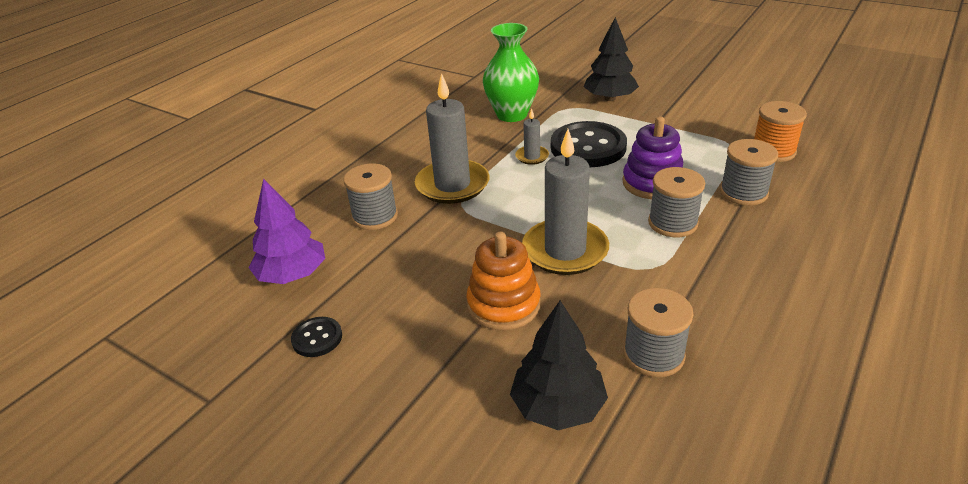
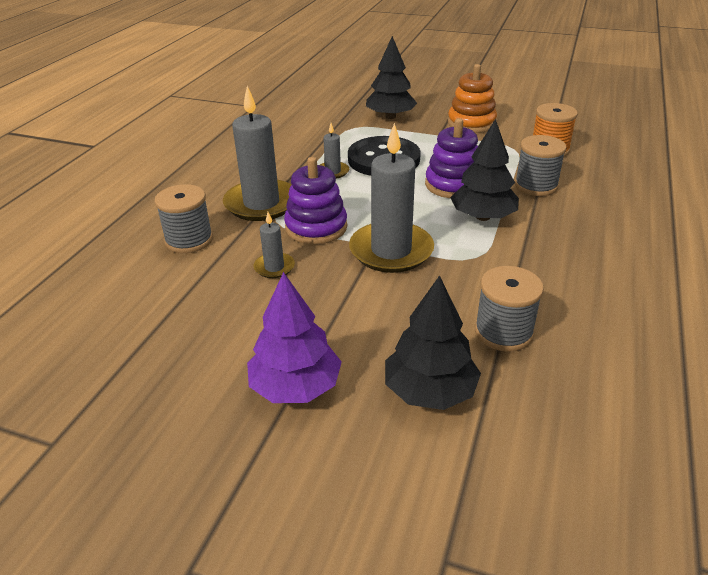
camera: 15 degrees left, 0 degrees up
purple tree [249,179,325,284] -> purple tree moved to [247,272,342,403]
black button [291,317,342,357] -> none
orange stacking toy [466,232,541,330] -> orange stacking toy moved to [448,64,497,133]
green vase [483,23,539,122] -> none
grey spool [648,167,705,237] -> black tree [450,119,519,221]
none -> grey candle [253,212,295,278]
none -> purple stacking toy [284,157,347,245]

